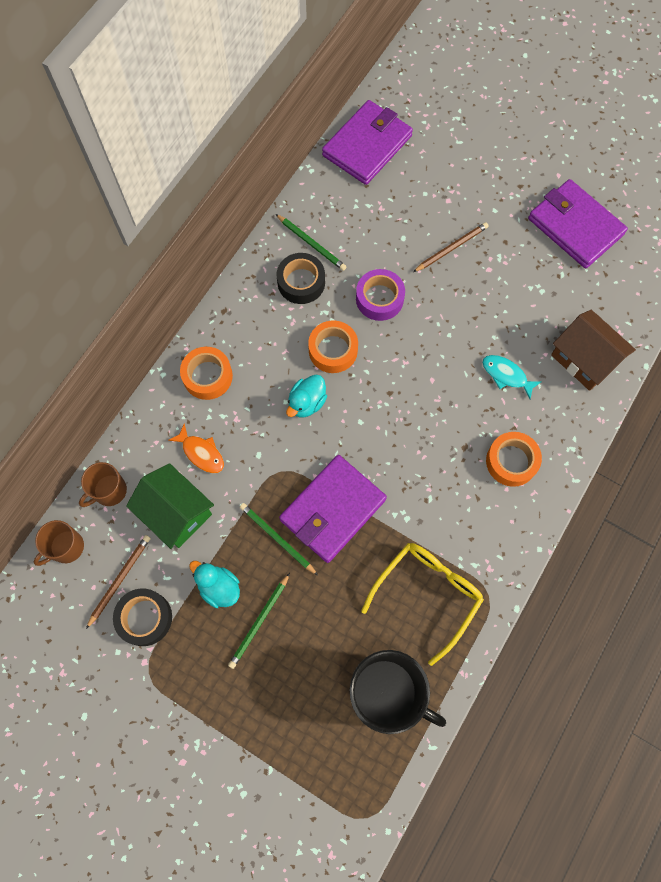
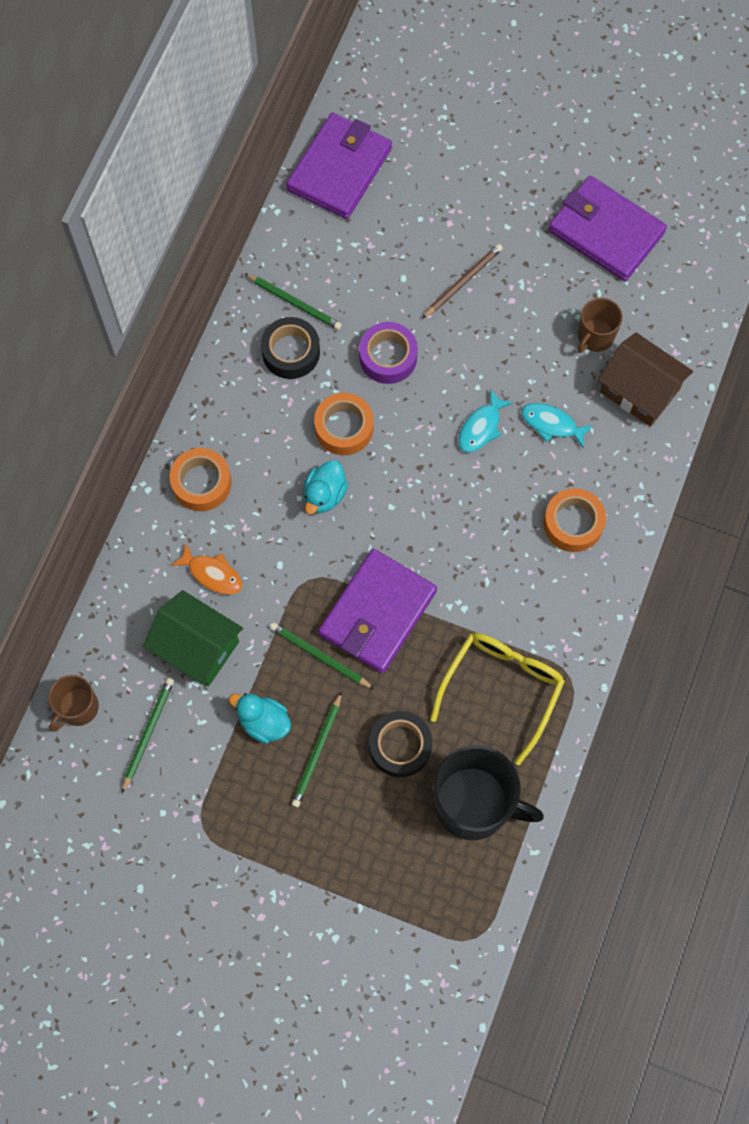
camera: 10 degrees left, 0 degrees up
brown mug [79,462,127,507] -> brown mug moved to [578,298,623,353]
brown pencil [86,535,151,629] -> green pencil [122,678,174,793]
black tape [113,589,172,646] -> black tape moved to [369,711,432,777]
none -> turquoise fish [459,389,513,453]

